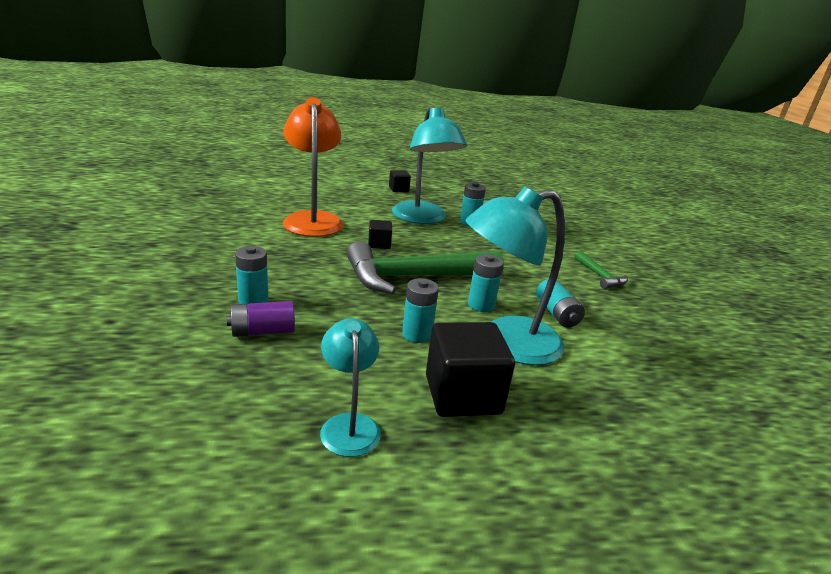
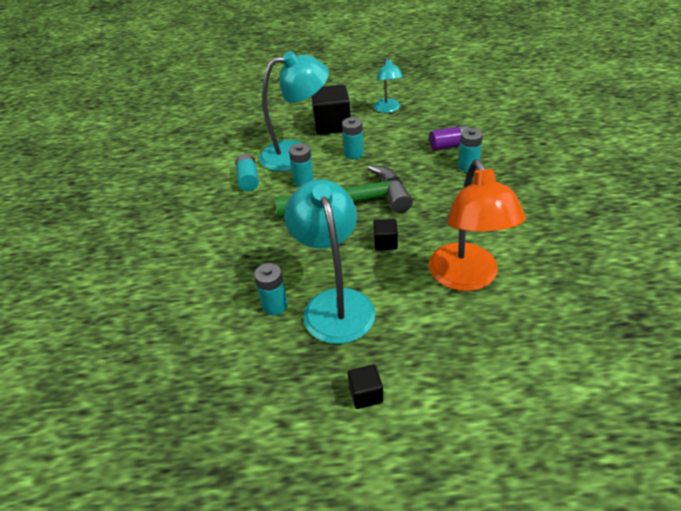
camera: 170 degrees left, 15 degrees up
green hammer [575,251,628,289] -> none

